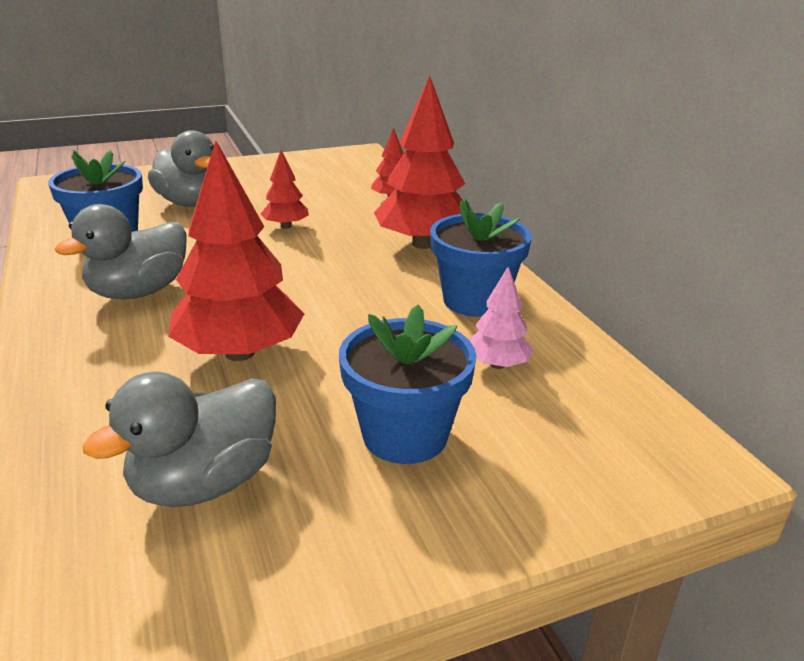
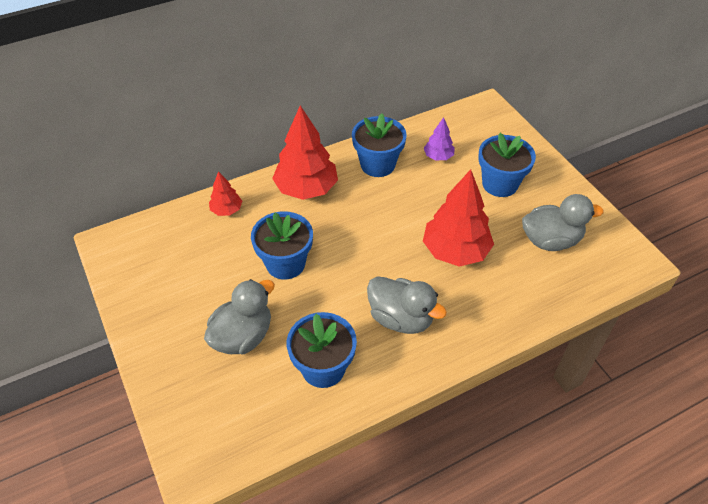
camera: 95 degrees left, 20 degrees up
grey duck [82,372,276,507] -> grey duck turned 45 degrees counterclockwise [522,194,604,251]
red tree [261,150,309,229] -> blue flower pot [251,211,313,280]
pink tree [469,267,534,369] -> purple tree [424,117,455,160]

